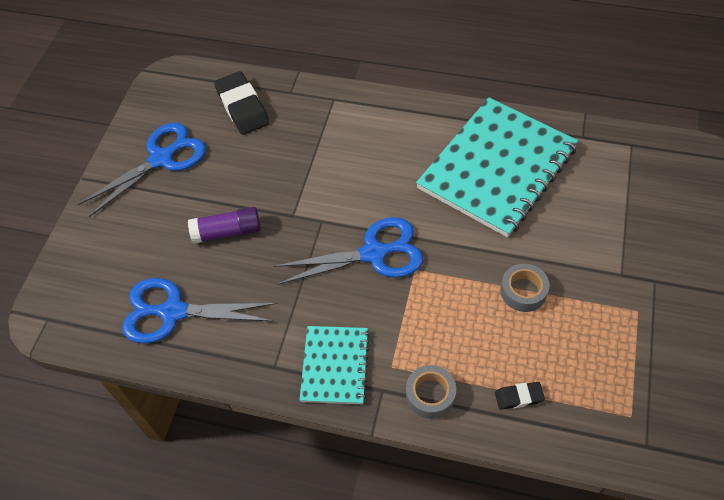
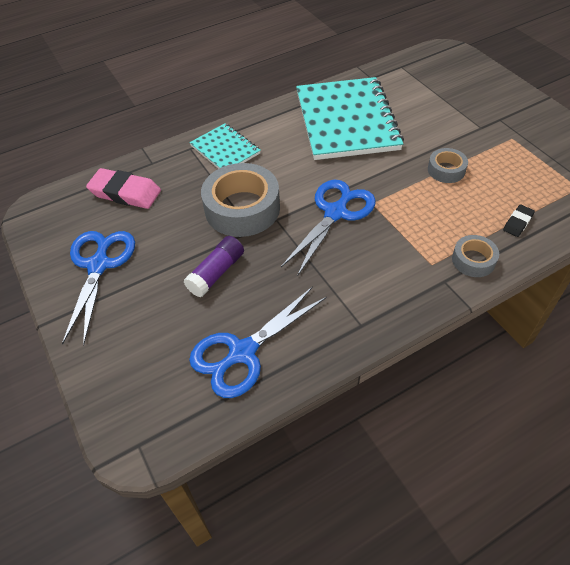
camera: 45 degrees left, 5 degrees down
black eraser [214,71,269,135] -> pink eraser [86,168,161,209]
turquoise notebook [300,326,370,404] -> turquoise notebook moved to [189,123,261,169]
none -> grey tape [201,163,280,237]

